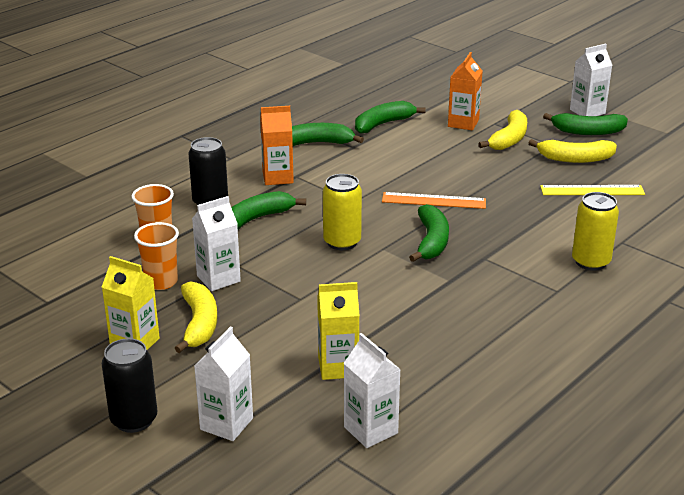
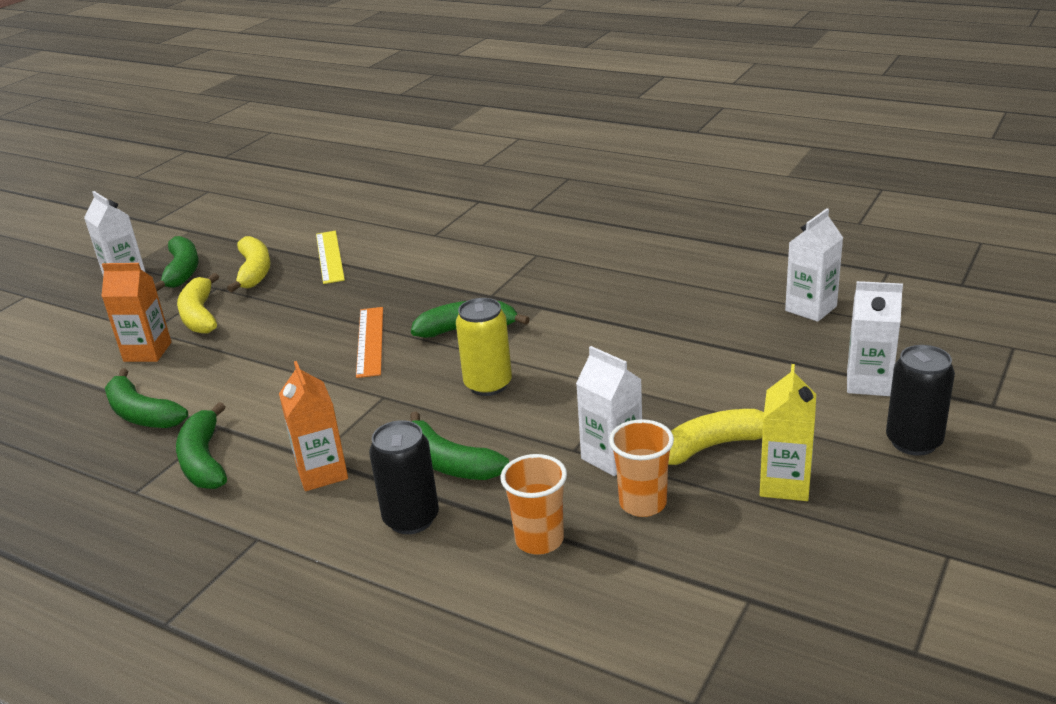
camera: 100 degrees left, 0 degrees up
yellow carton [317,282,360,380] -> none
yellow banana [478,110,527,150] -> yellow banana turned 120 degrees counterclockwise [177,273,219,334]
yellow can [572,192,619,271] -> none

